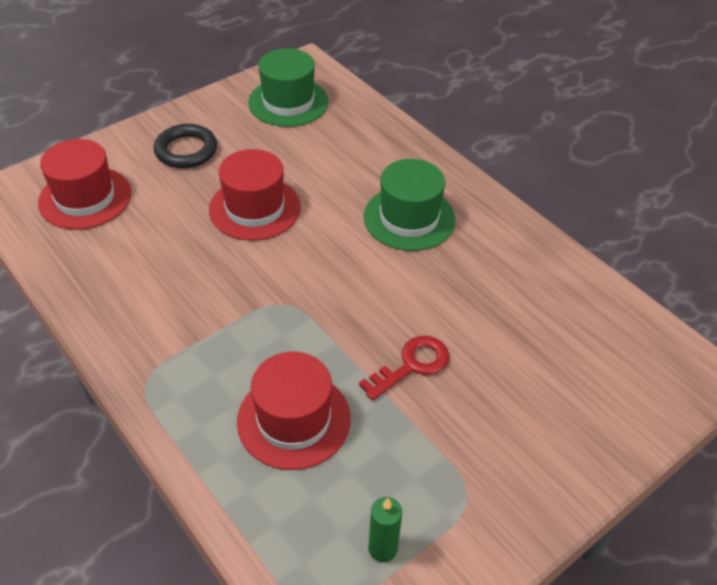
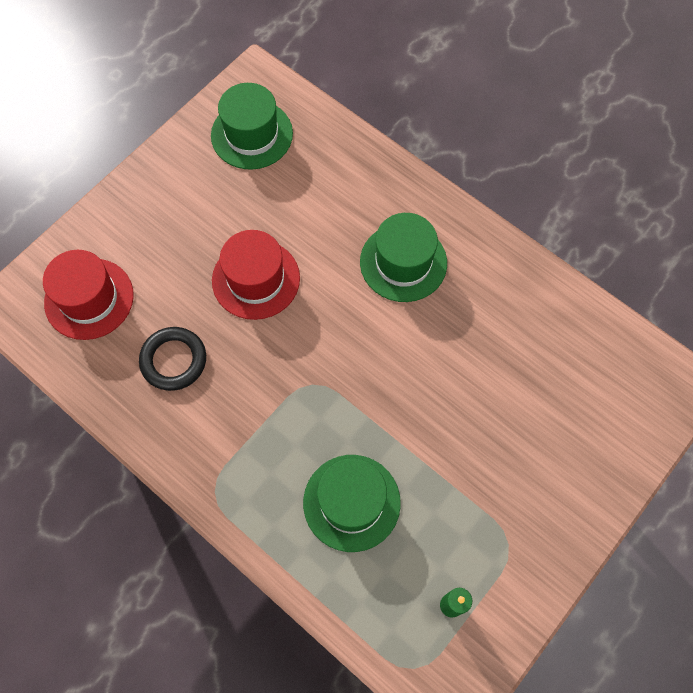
camera: 10 degrees left, 20 degrees up
black ring [154,124,217,168] -> black ring moved to [139,327,206,391]
red hat [237,352,351,470] -> green hat [303,455,401,552]
red key [359,336,449,401] -> none

